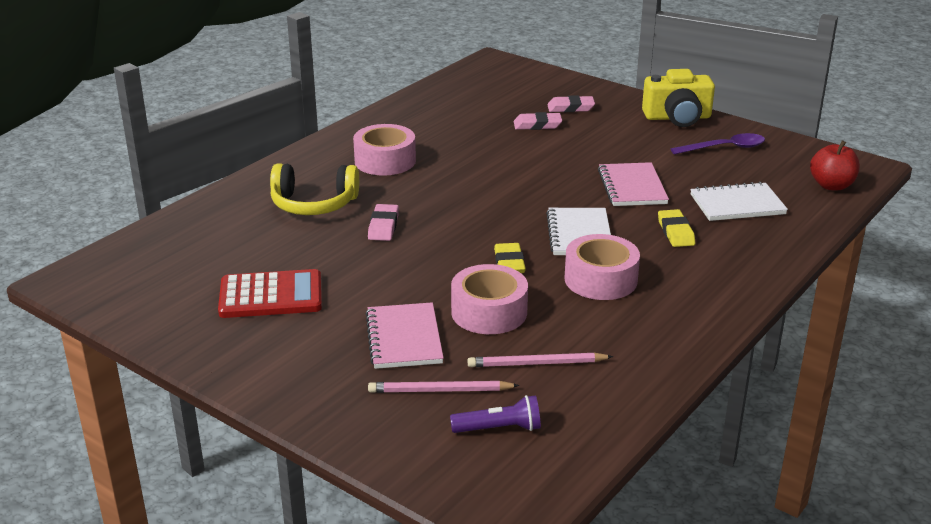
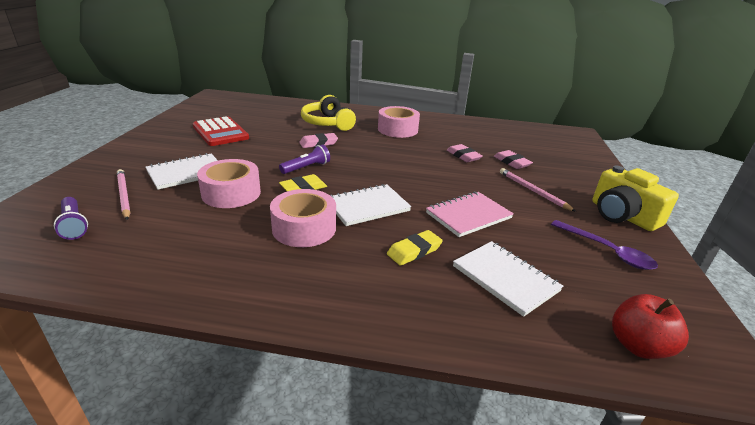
camera: 60 degrees right, 0 degrees up
pink notebook [366,302,444,369] -> white notebook [146,153,218,190]
pink pencil [468,353,613,367] -> pink pencil moved to [500,168,576,212]
pink eraser [547,95,595,112] -> pink eraser moved to [447,144,482,162]
none -> purple flashlight [279,144,330,174]

